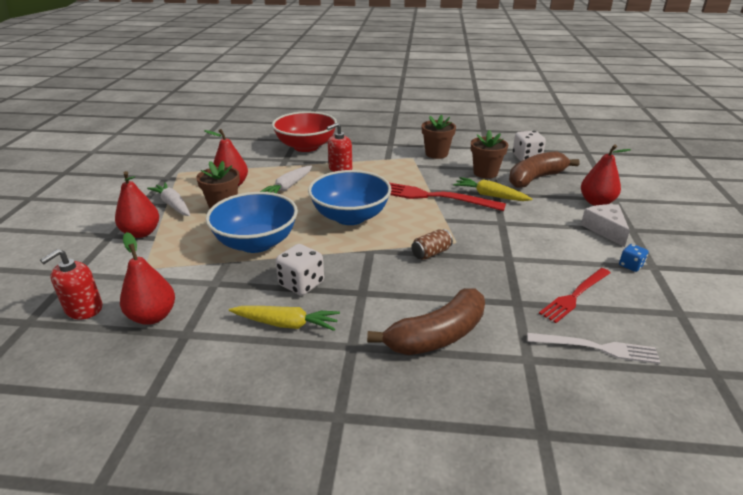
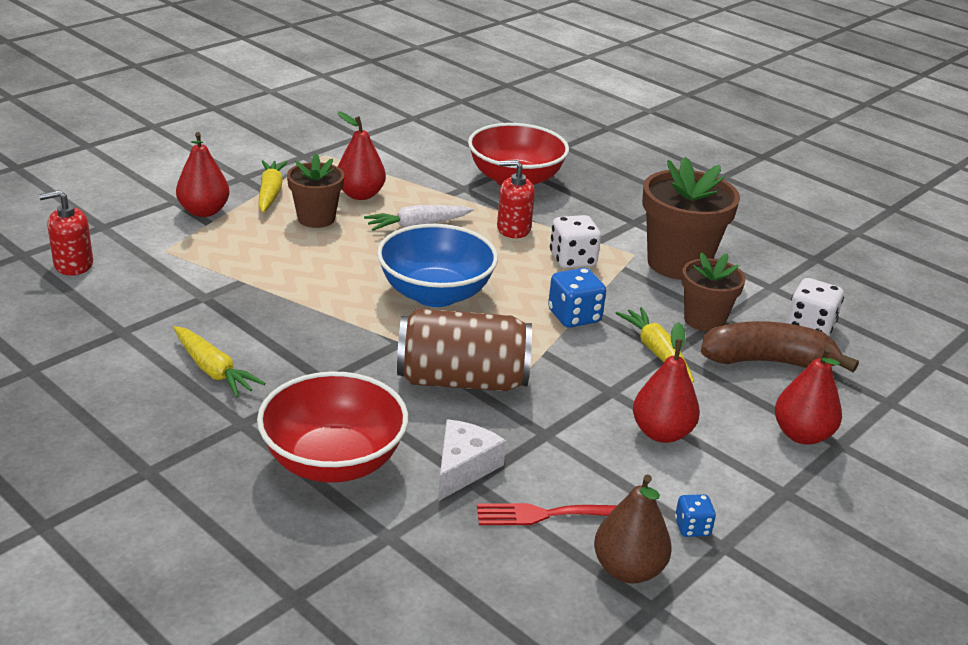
camera: 35 degrees right, 0 degrees up
red pear [120,232,175,325] -> red pear moved to [633,322,700,443]
white carrot [147,182,190,216] -> yellow carrot [258,160,288,213]
blue bowl [206,192,298,253] -> none
white dice [276,244,324,296] -> white dice moved to [550,215,601,268]
brown banana [367,288,485,355] -> red bowl [257,371,408,483]
red fork [390,183,506,211] -> blue dice [548,268,606,328]
brown can [411,229,453,260] -> brown can [397,309,532,391], size x2.28
brown flower pot [422,115,456,159] -> brown flower pot [642,156,740,280], size x1.63
white fork [527,333,661,364] -> none
white cheese [581,204,630,247] -> white cheese moved to [438,419,506,501]
none -> brown pear [594,474,672,583]

